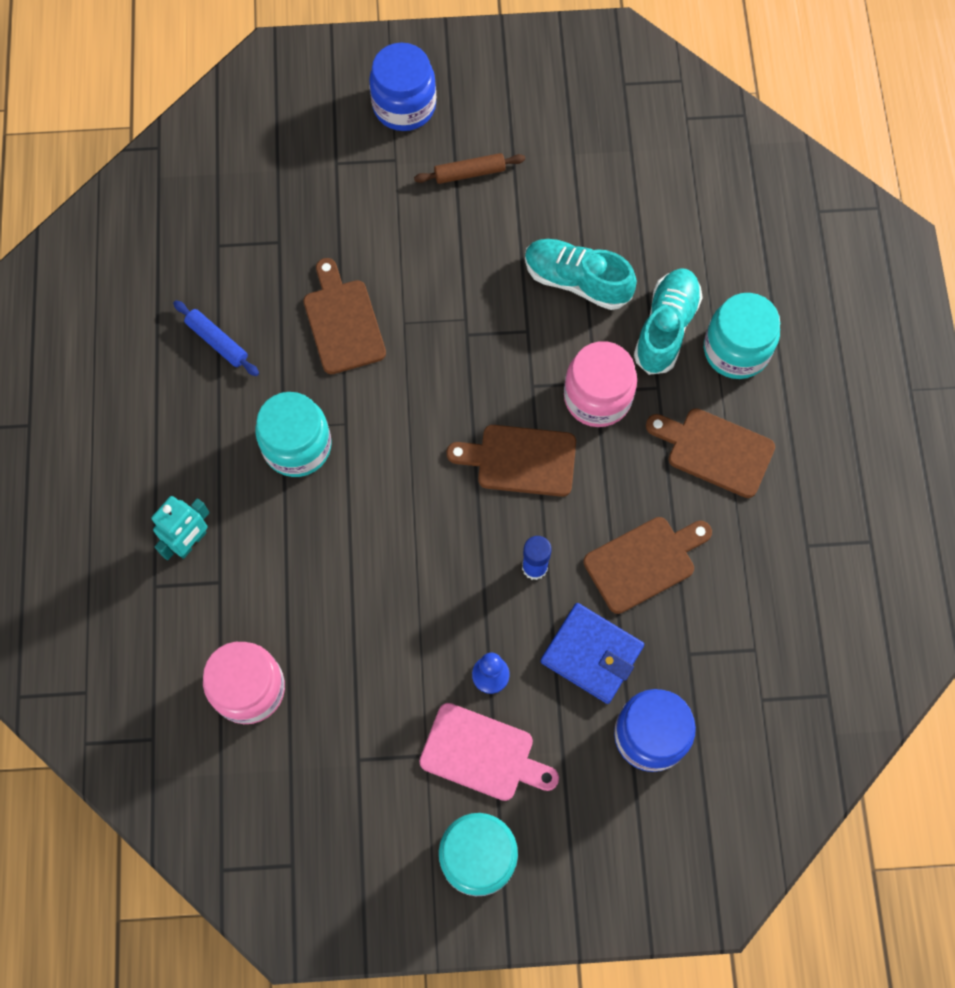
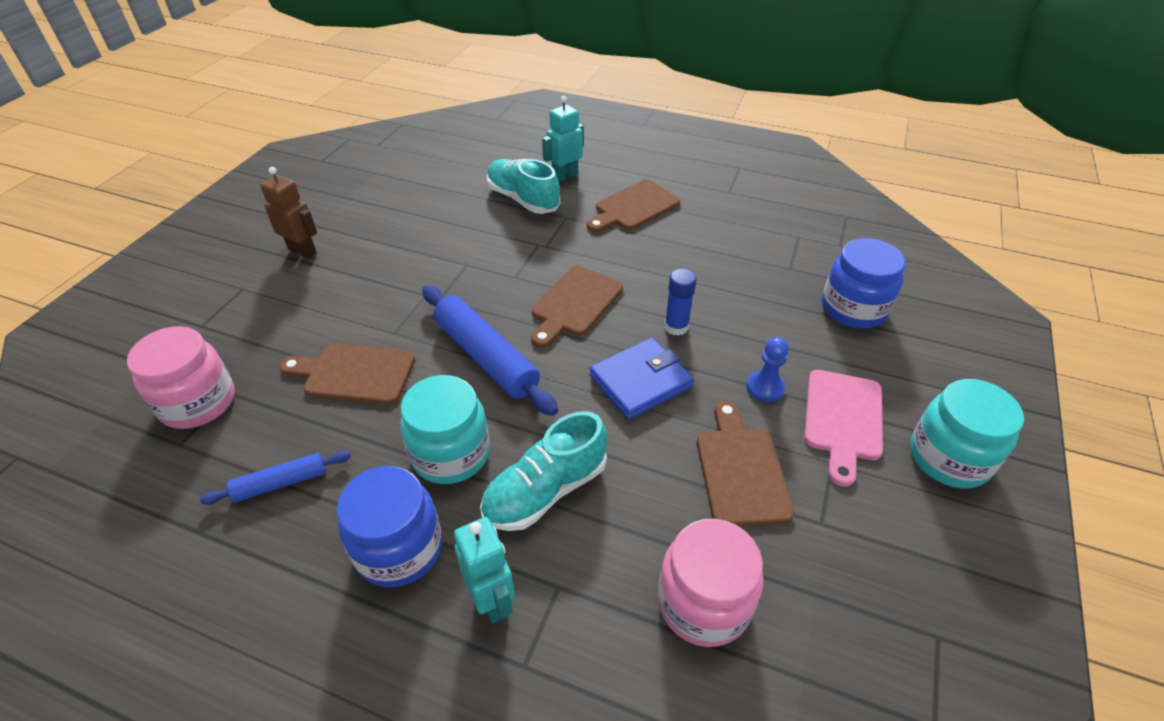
camera: 65 degrees left, 25 degrees down
blue jar [369,42,436,131] -> blue jar moved to [337,466,442,587]
brown rolling pin [414,153,525,184] -> brown robot [260,167,317,259]
pink cutting board [419,703,559,801] -> pink cutting board turned 150 degrees clockwise [804,370,883,487]
turquoise shoe [525,239,637,310] -> turquoise shoe moved to [480,411,607,531]
blue wallet [541,603,644,704] -> blue wallet moved to [590,338,694,420]
pink jar [564,341,637,427] -> pink jar moved to [127,326,235,429]
brown cutting board [583,517,712,614] -> brown cutting board moved to [697,401,794,526]
turquoise jar [704,293,780,379] -> turquoise robot [542,96,584,182]
none -> blue rolling pin [422,285,558,416]

